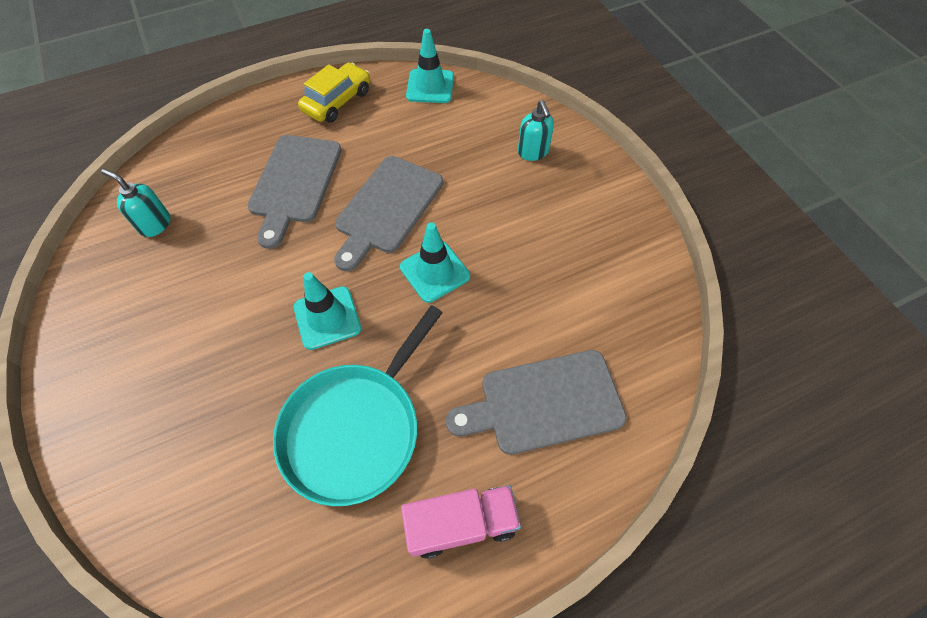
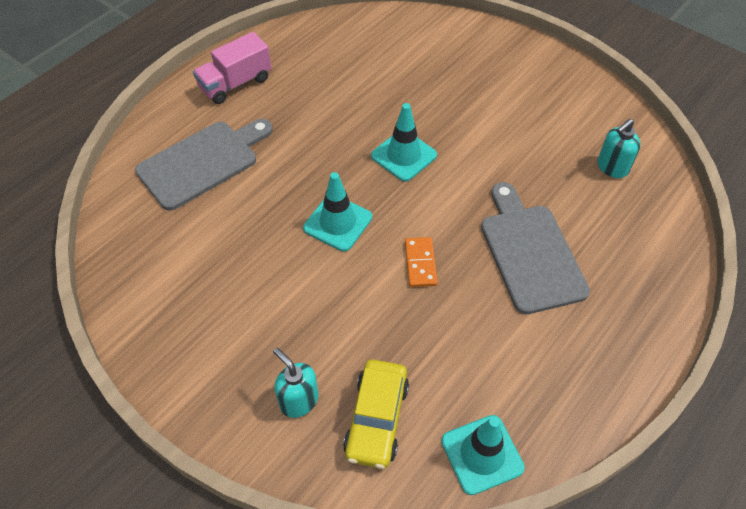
camera: 155 degrees right, 5 degrees down
turquoise soap dispenser [101,169,171,237] -> turquoise soap dispenser turned 135 degrees clockwise [597,119,640,178]
turquoise pan [273,305,443,506] -> none
yellow car [298,63,370,123] -> yellow car moved to [343,359,409,469]
grey cutting board [334,156,443,272] -> orange domino [405,237,438,287]

